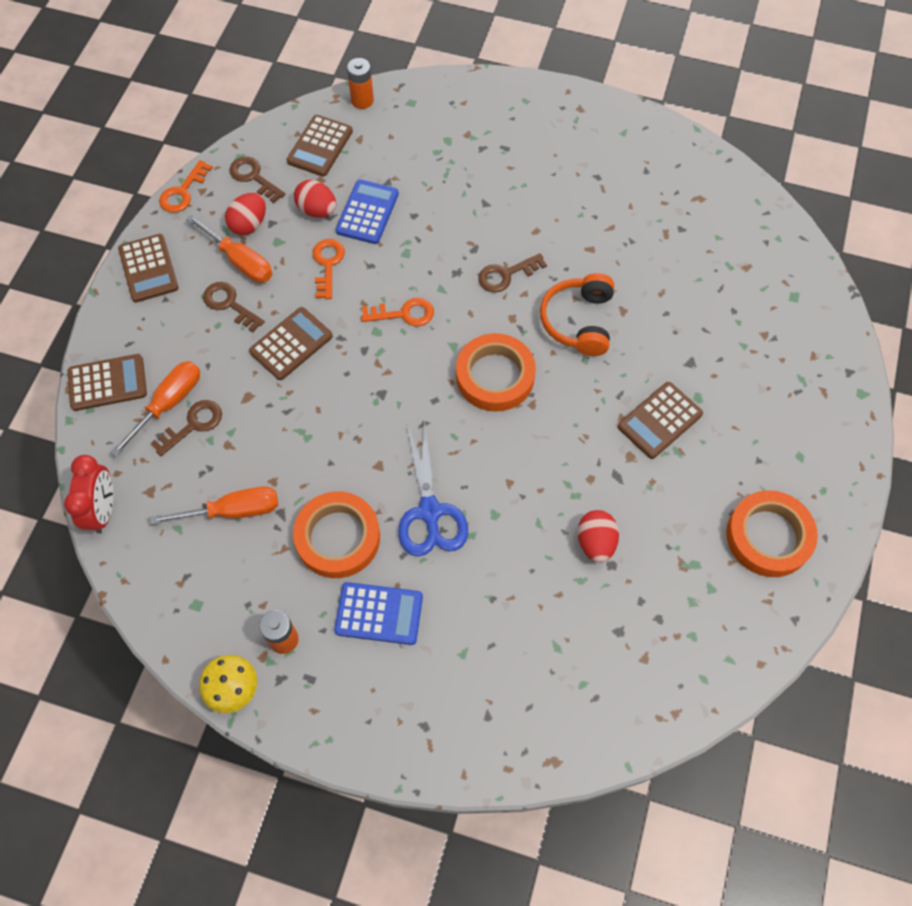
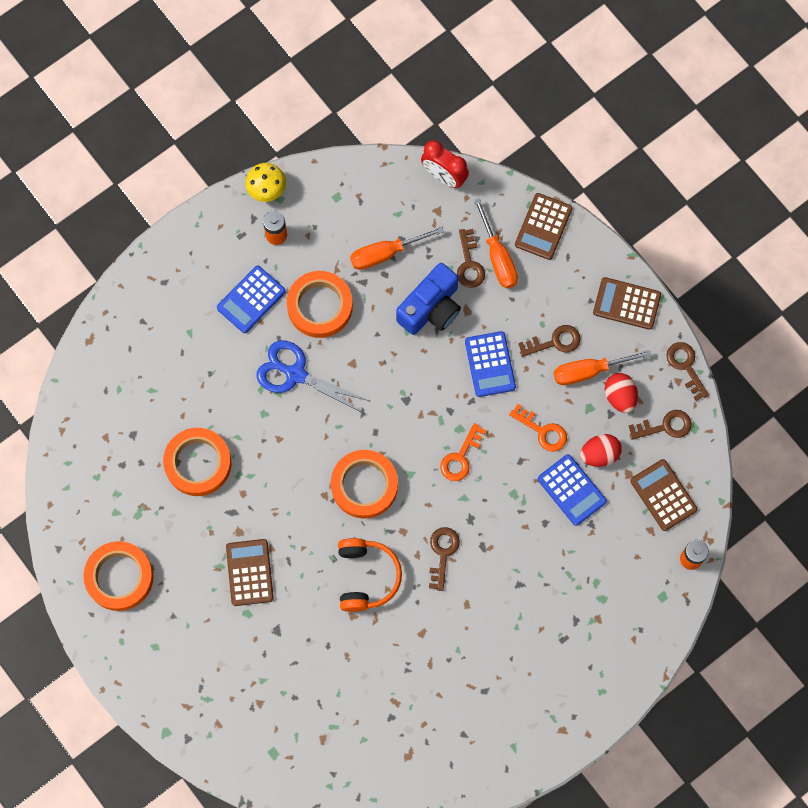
camera: 125 degrees right, 10 degrees up
orange screwdriver [150,486,278,525] -> orange screwdriver turned 45 degrees clockwise [350,226,444,270]
orange key [159,160,213,213] -> brown key [667,342,709,401]
brown calculator [249,307,333,380] -> blue calculator [465,331,516,397]
orange headphones [540,273,614,356] -> orange headphones turned 45 degrees clockwise [338,538,402,612]
red egg [578,510,619,563] -> orange tape [163,428,231,496]
none -> blue camera [396,263,461,335]

